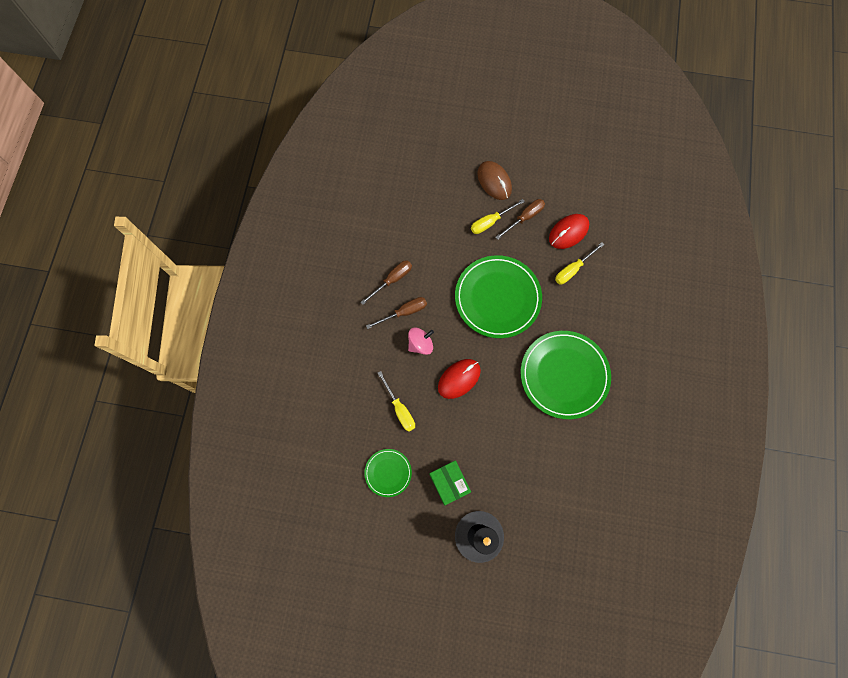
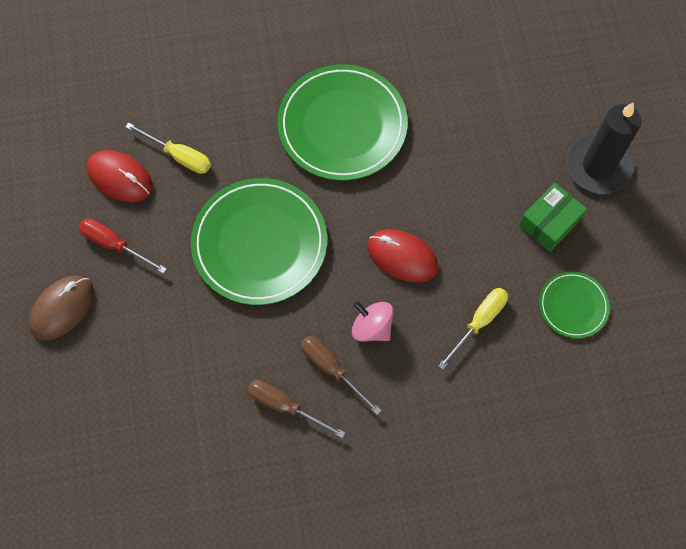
camera: 110 degrees left, 5 degrees down
yellow screwdriver [471,199,525,234] -> none
brown screwdriver [496,199,545,239] -> red screwdriver [79,218,167,274]

